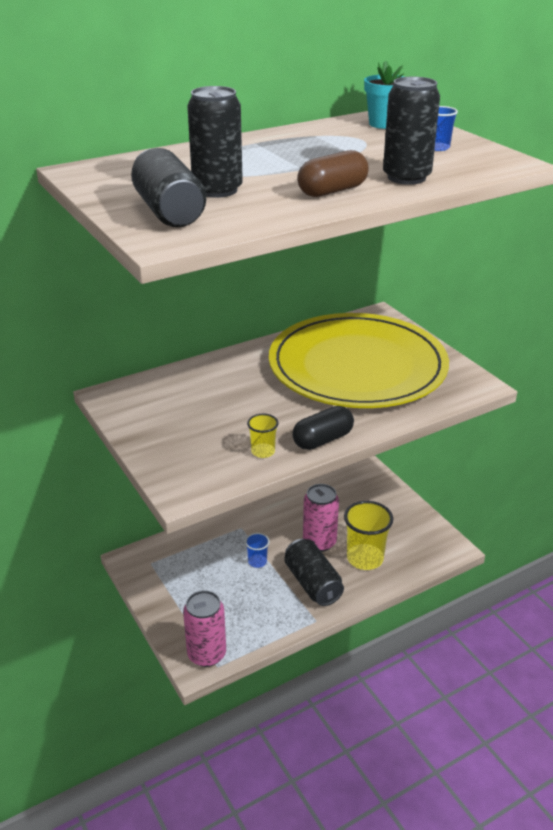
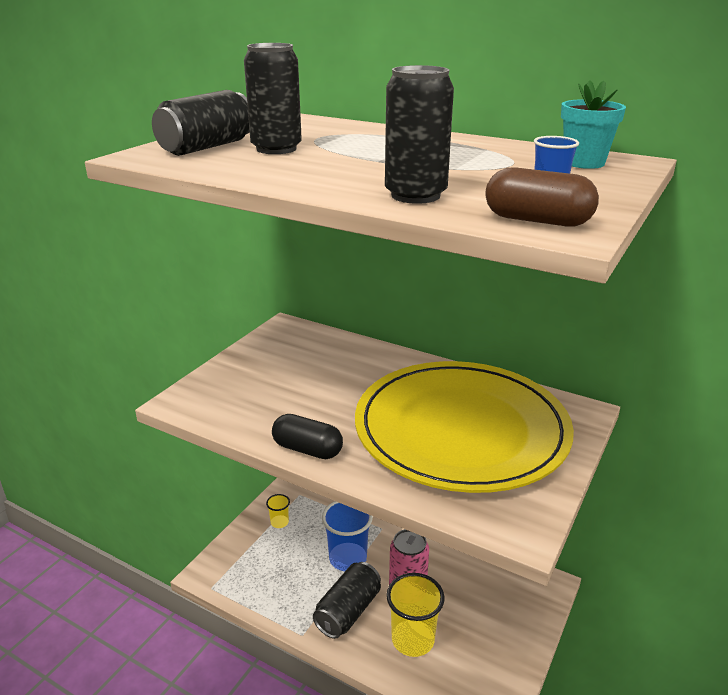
camera: 60 degrees right, 5 degrees down
pink can [183,590,226,667] -> none
blue cup [245,533,270,568] -> blue cup [322,501,373,571], size x1.97
yellow cup [247,414,279,458] -> yellow cup moved to [266,494,290,528]
brown capsule [297,150,369,197] -> brown capsule moved to [485,167,599,227]

